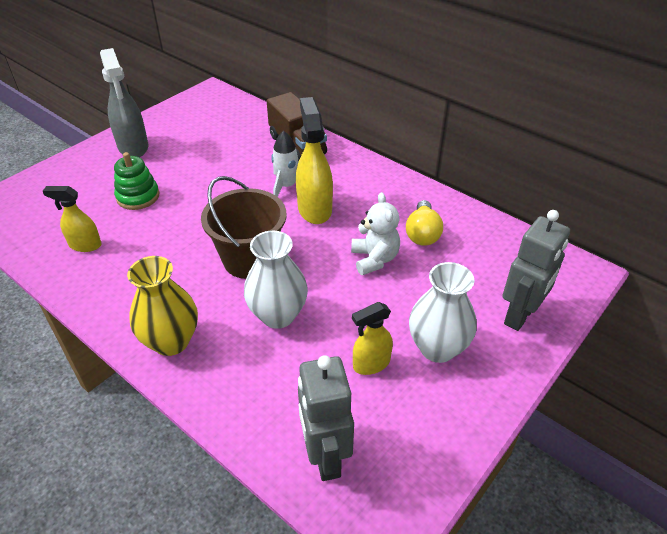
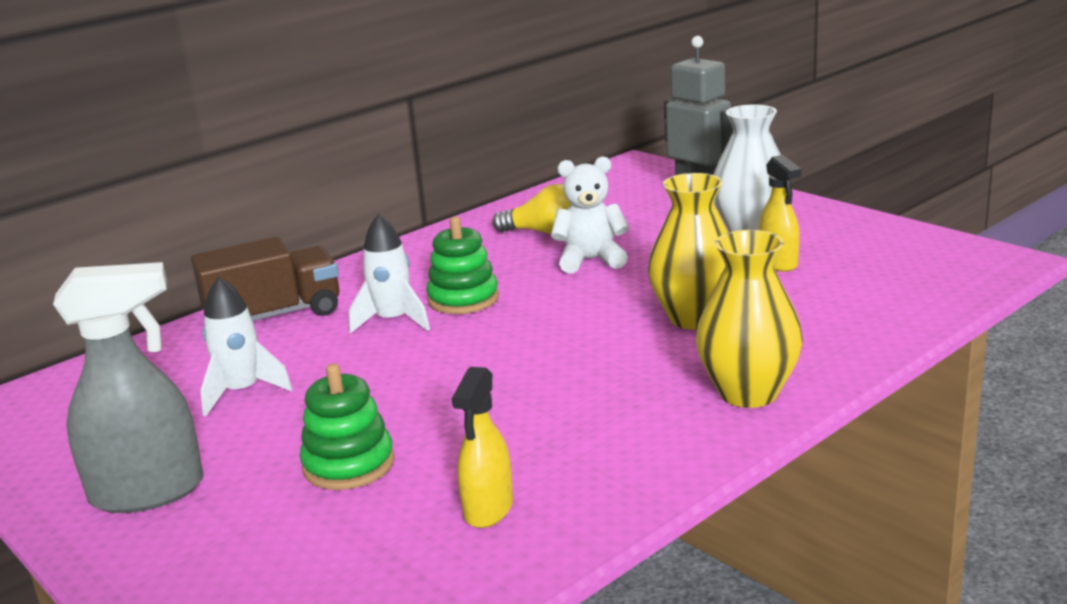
camera: 80 degrees left, 20 degrees down
brown bucket [201,176,286,279] -> none
white vase [244,231,308,329] -> yellow vase [648,173,729,330]
yellow spray bottle [296,97,333,224] -> green stacking toy [426,217,499,314]
grey robot [298,355,354,481] -> none
none -> white rocket [200,276,292,416]

